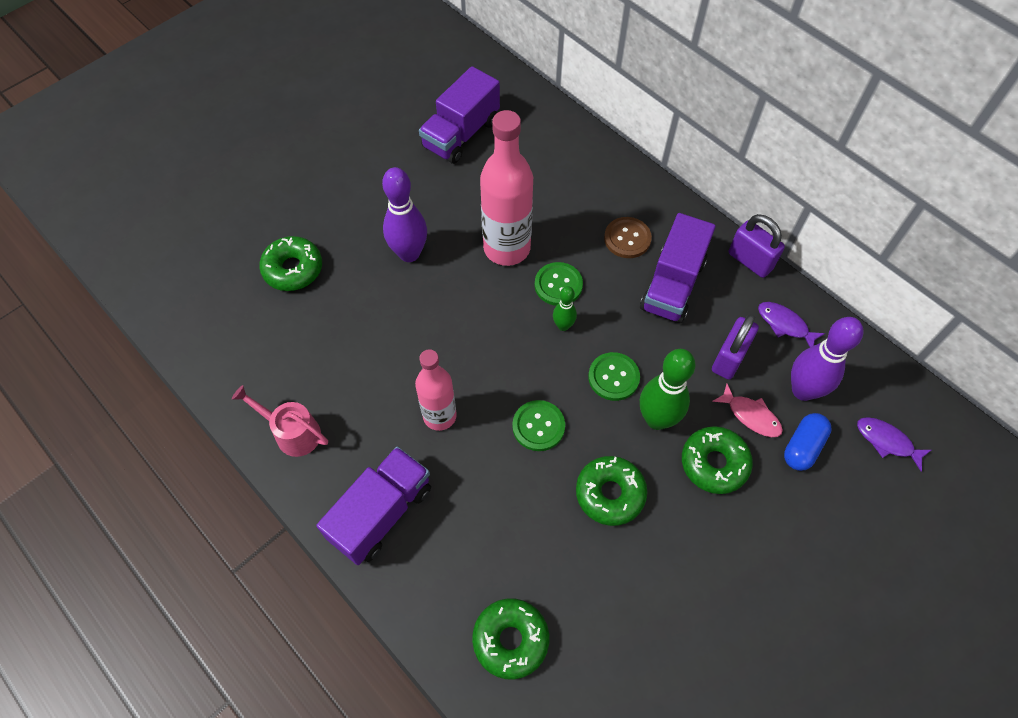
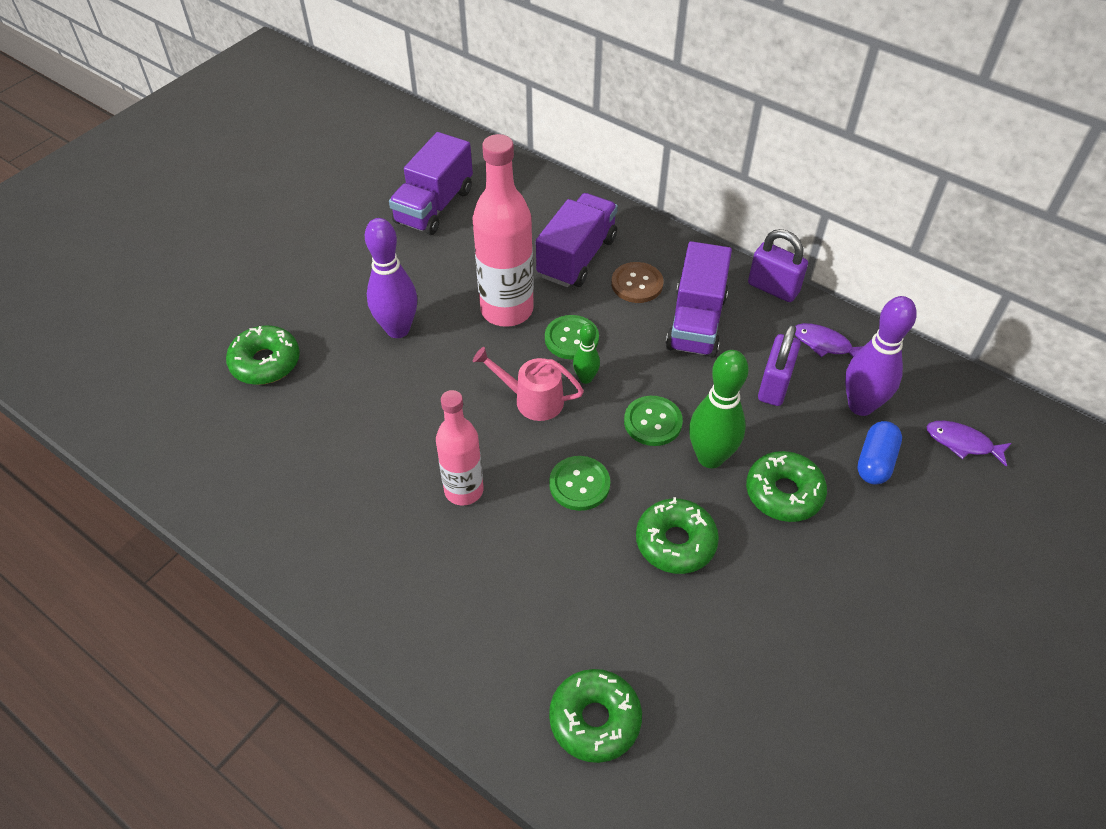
camera: 10 degrees left, 10 degrees down
pink watering can [232,385,328,457] -> pink watering can moved to [473,347,584,421]
purple truck [316,447,431,565] -> purple truck moved to [536,193,618,287]
pink fish [712,384,783,437] -> none

